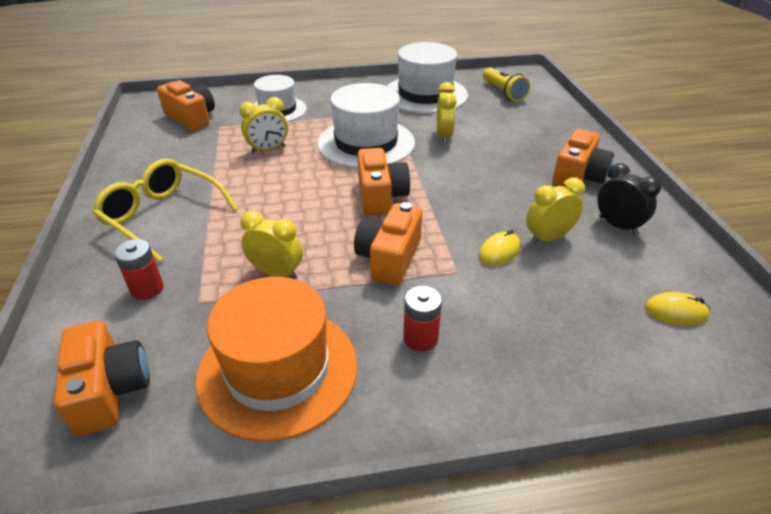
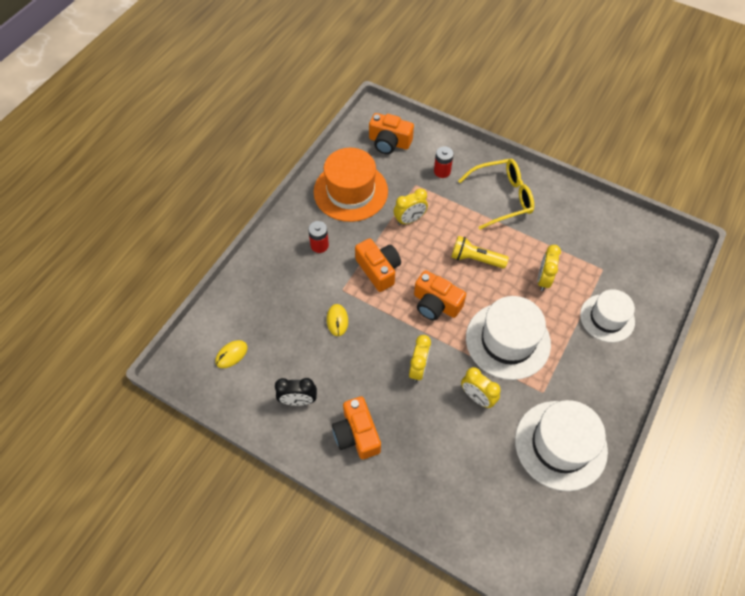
camera: 130 degrees right, 20 degrees up
orange camera [157,80,215,131] -> none
yellow flashlight [483,67,530,102] -> yellow flashlight moved to [451,236,509,268]
yellow clock [526,177,585,244] -> yellow clock moved to [409,335,431,382]

